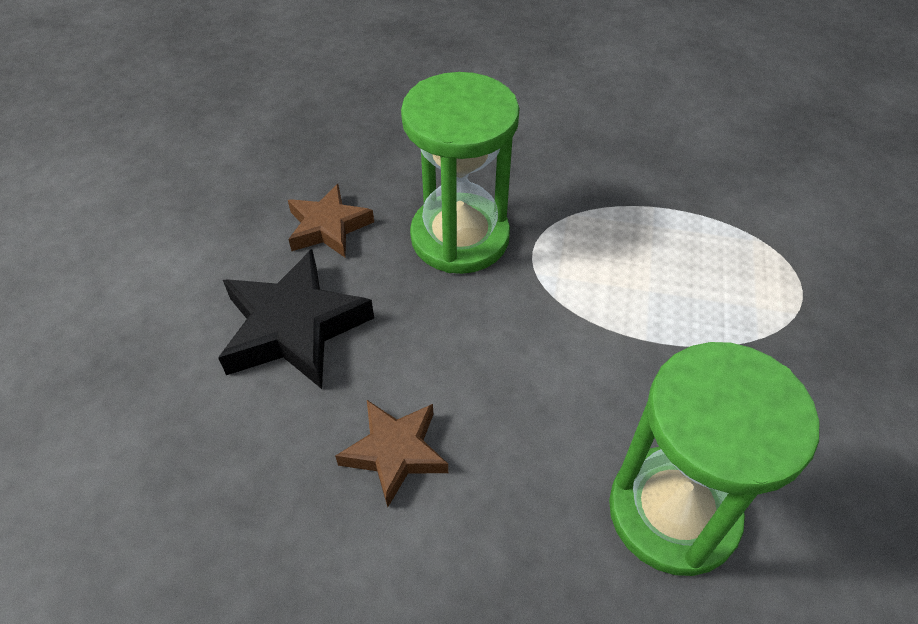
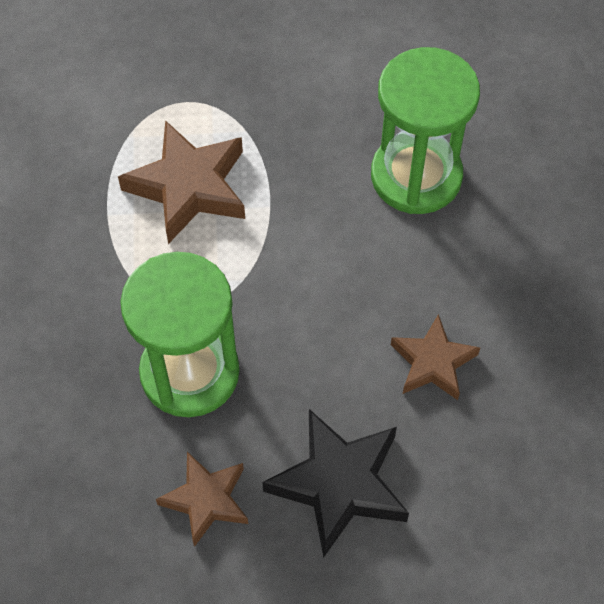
camera: 105 degrees left, 10 degrees up
none -> brown star [118,120,245,244]

